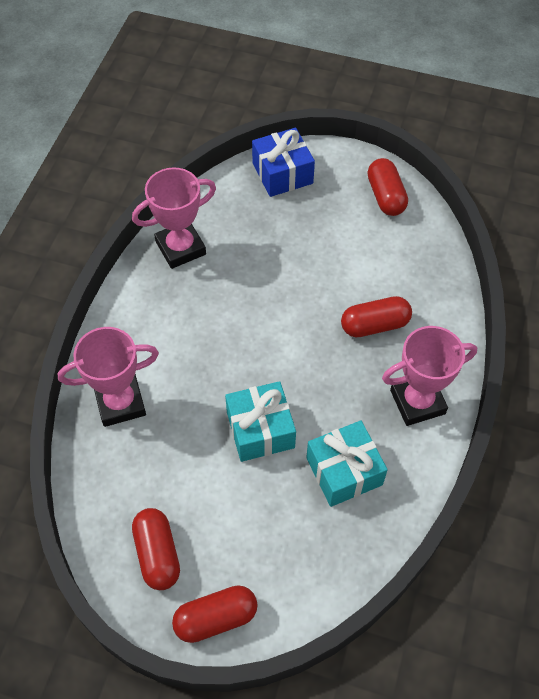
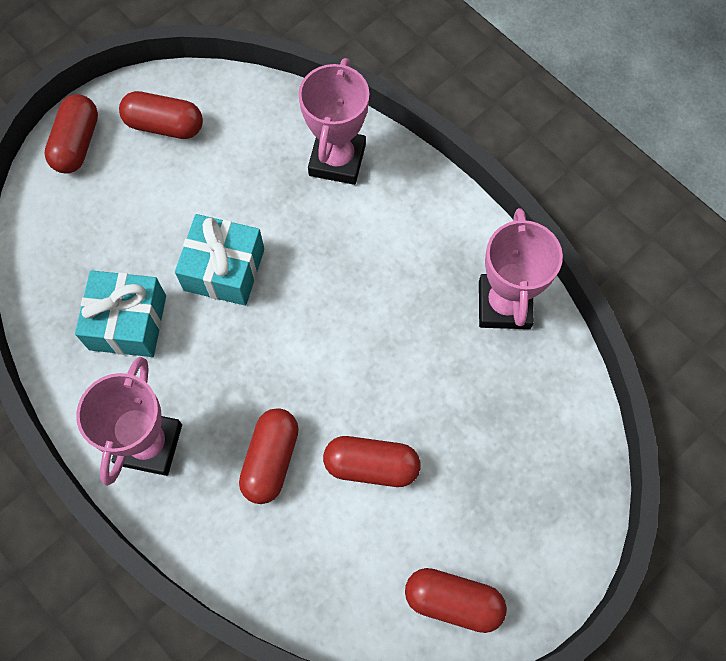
camera: 120 degrees right, 10 degrees up
blue gift [252,128,315,197] -> none
none -> red capsule [323,436,421,487]

